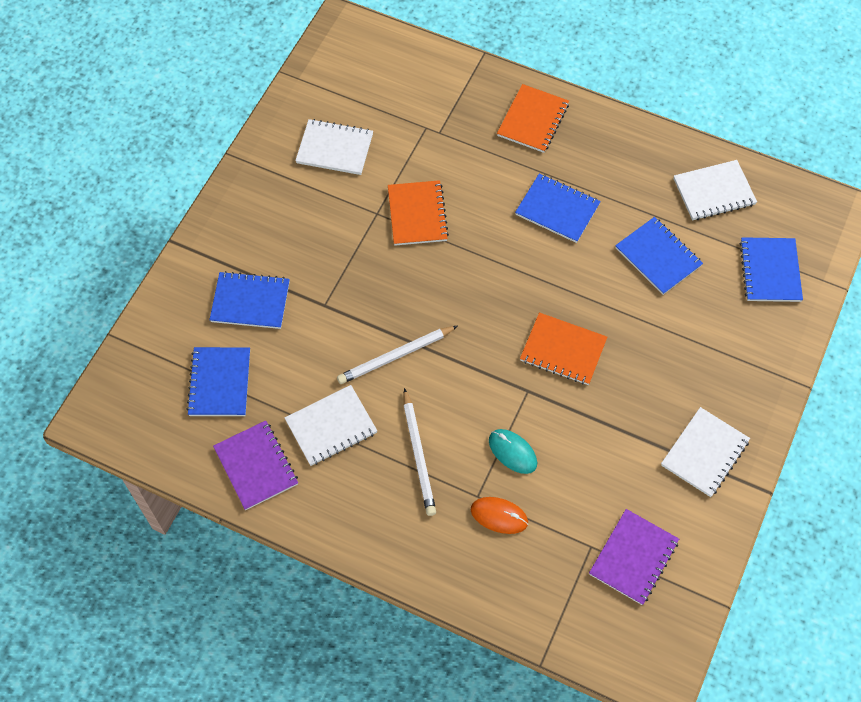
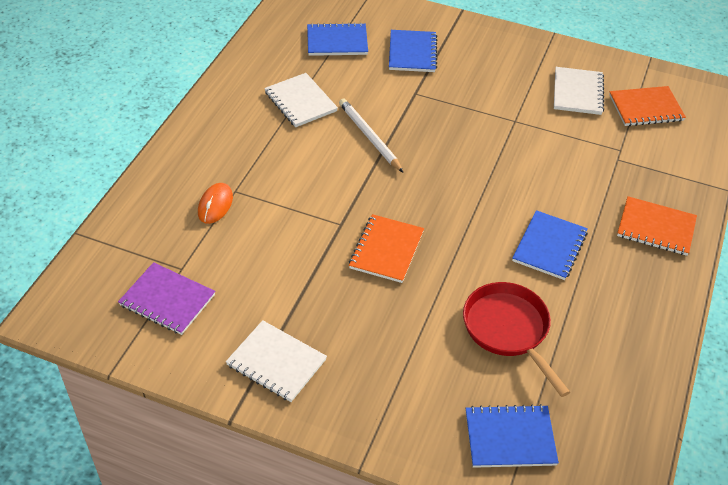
camera: 85 degrees right, 15 degrees down
purple notebook [213,421,298,510] -> none
orange notebook [388,180,449,246] -> orange notebook moved to [609,86,686,126]
white pencil [403,388,436,516] -> none
turquoise mouse [489,429,537,474] -> none
blue notebook [615,217,703,295] -> red pan [463,282,570,397]
white notebook [674,160,757,220] -> none

